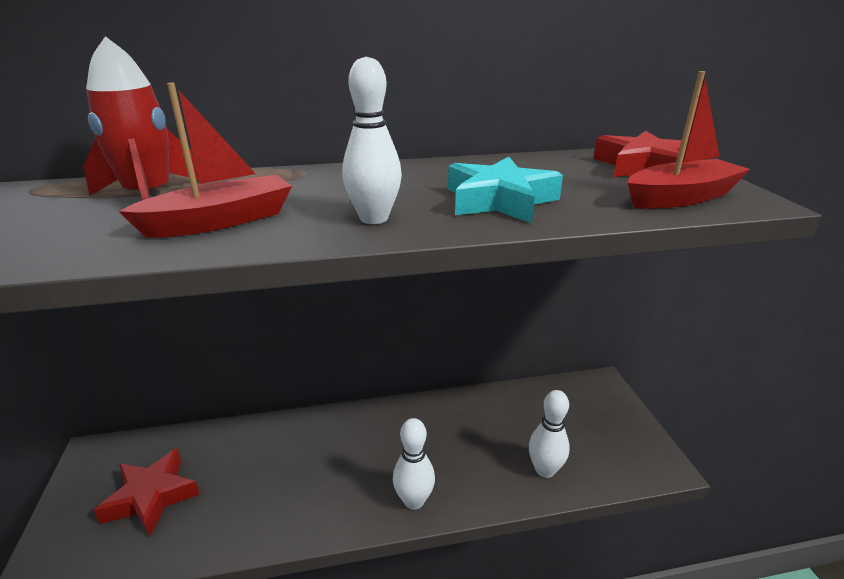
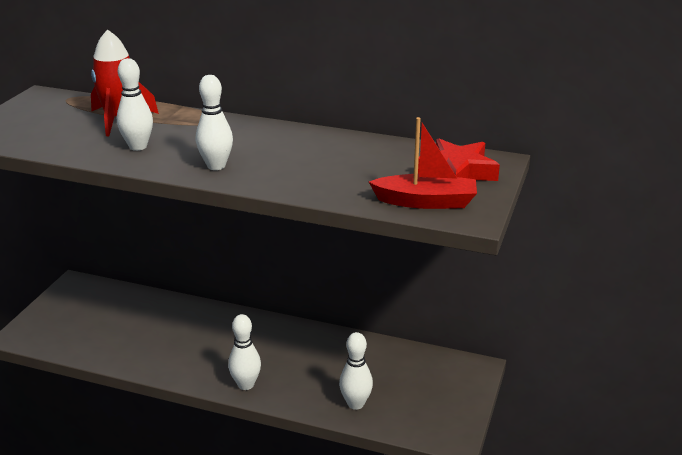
camera: 30 degrees right, 0 degrees up
red star [93,448,200,536] -> none
red boat [118,83,292,238] -> white bowling pin [117,58,153,151]
turquoise star [448,157,563,223] -> none

